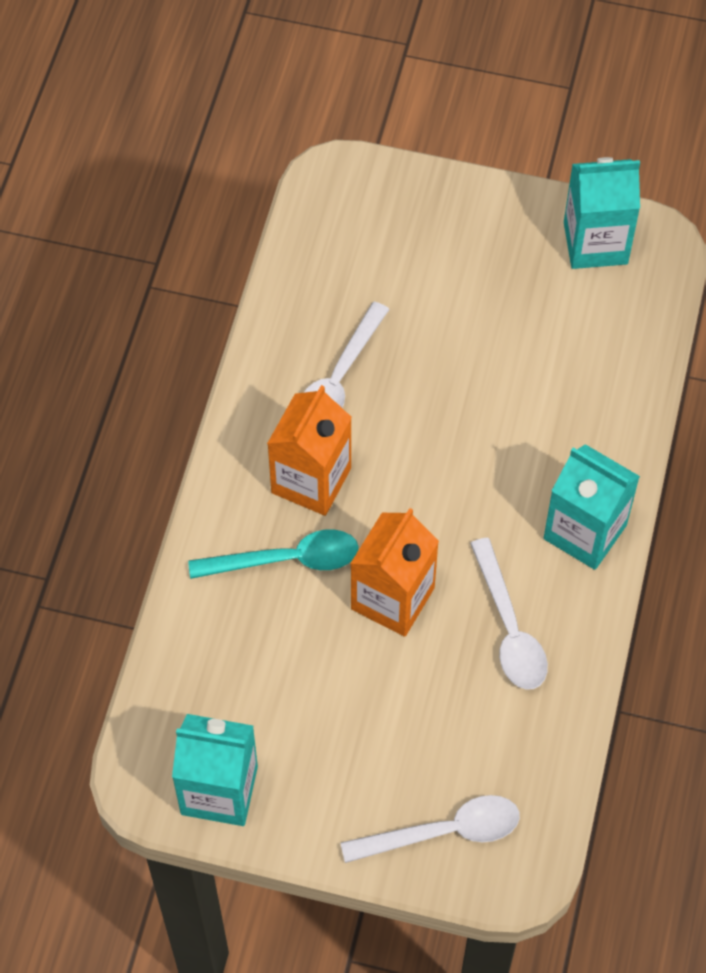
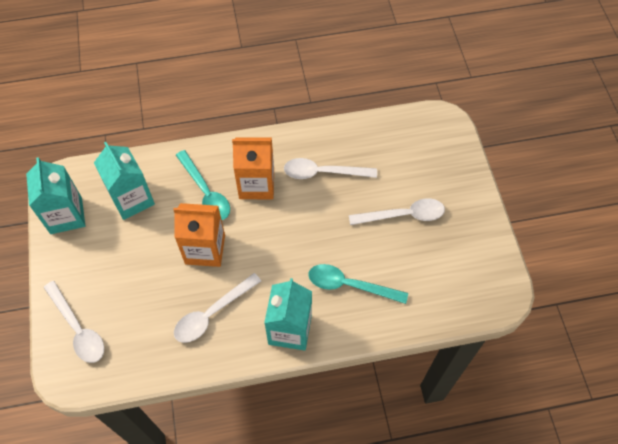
camera: 65 degrees right, 0 degrees up
turquoise carton [564,157,640,269] -> turquoise carton moved to [94,142,155,220]
none -> turquoise spoon [308,264,408,304]
none -> white spoon [349,198,445,225]

